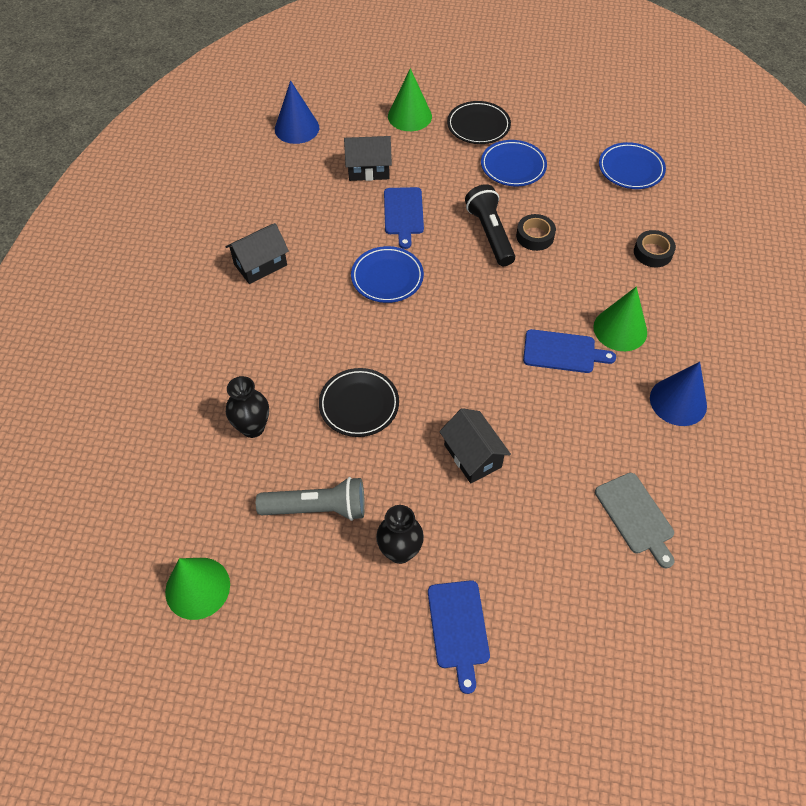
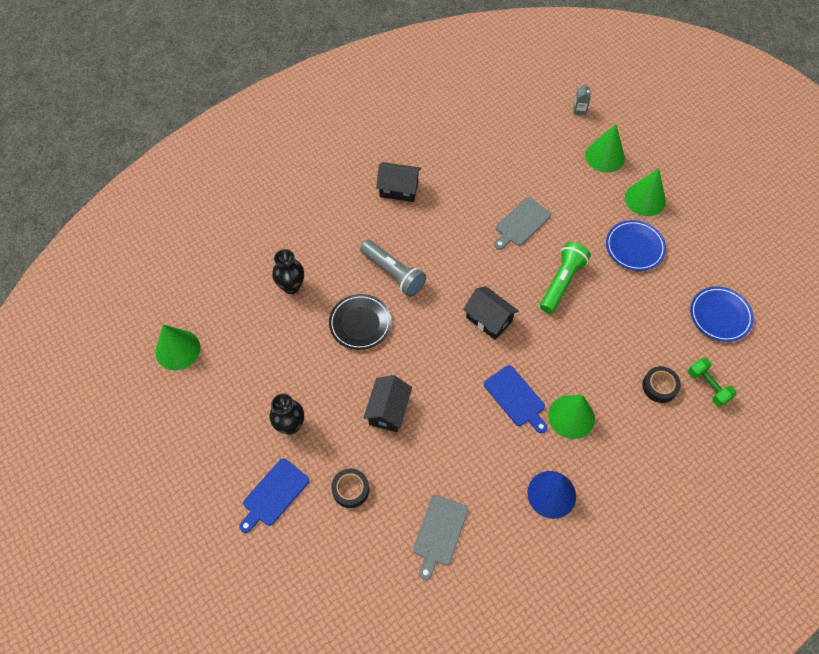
camera: 45 degrees right, 5 degrees up
grey flashlight [256,477,365,521] -> grey flashlight moved to [360,240,426,297]
blue cone [275,80,319,144] -> none
black house [344,136,392,181] -> black house moved to [463,286,519,340]
blue plate [351,246,424,303] -> none
blue cutting board [384,187,424,249] -> grey cutting board [494,197,551,250]
black plate [447,101,511,144] -> green cone [625,168,666,216]
black flashlight [465,184,515,266] -> green flashlight [540,242,591,314]
black tape [516,214,556,251] -> black tape moved to [331,468,369,508]
none -> grey carton [573,83,591,115]
none -> green dumbbell [688,358,737,407]

